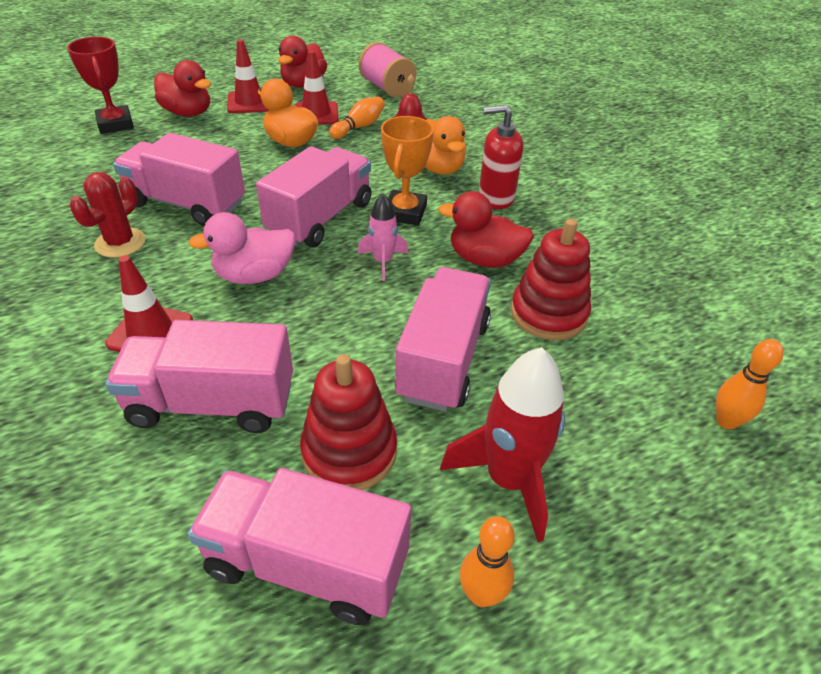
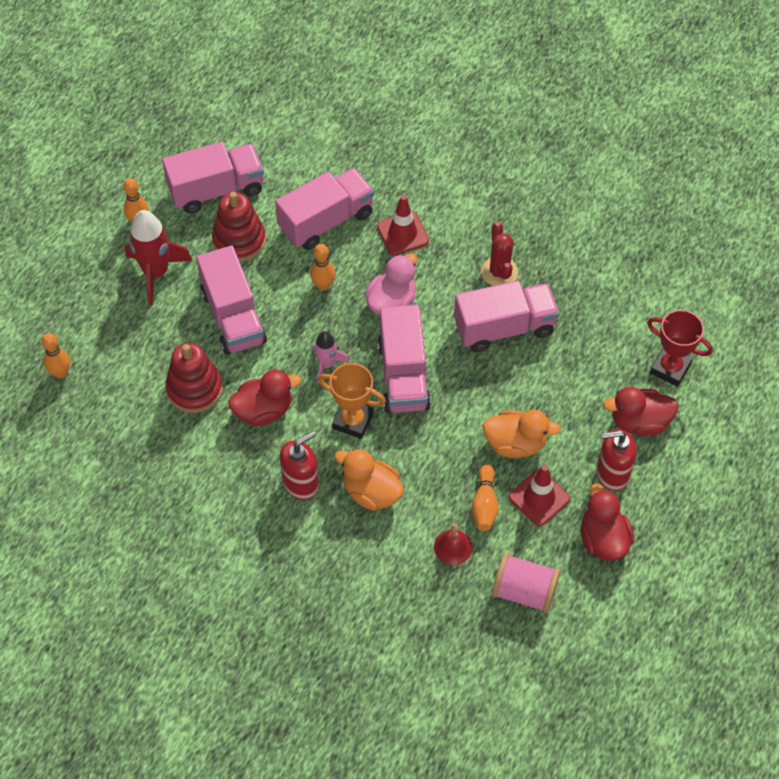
camera: 145 degrees right, 15 degrees up
red traffic cone [227,40,268,113] -> red soap dispenser [596,429,637,491]
orange trophy [381,116,434,225] -> orange trophy turned 45 degrees counterclockwise [318,363,386,439]
none -> orange bowling pin [310,244,335,291]

